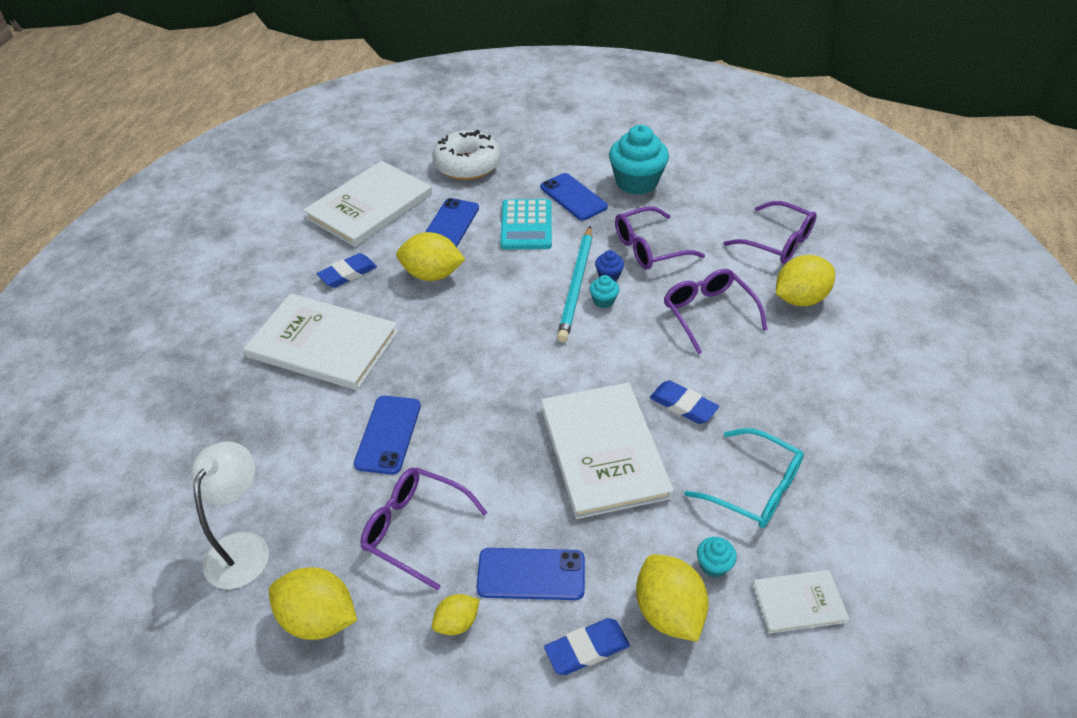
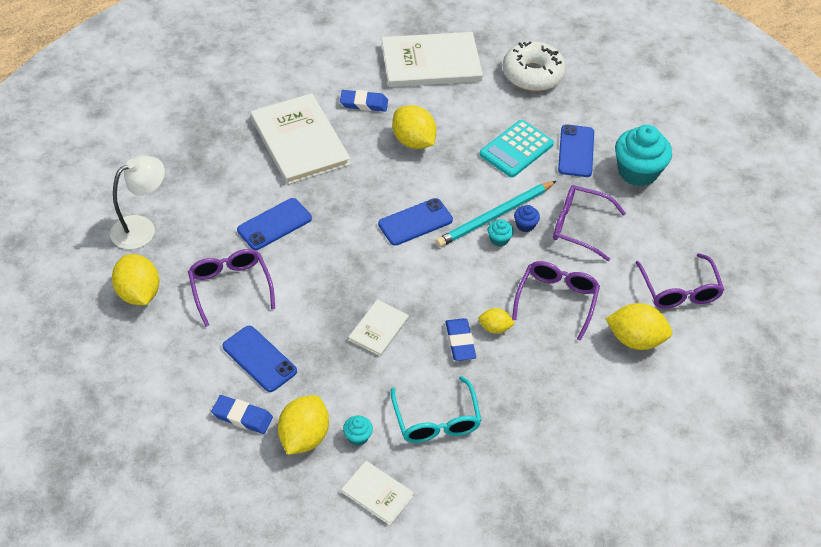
camera: 40 degrees right, 5 degrees up
blue phone [425,198,479,247] -> blue phone moved to [378,198,453,246]
yellow lemon [432,594,480,635] -> yellow lemon moved to [478,308,515,334]
white book [541,383,674,519] -> white book [348,300,409,357], size x0.49

